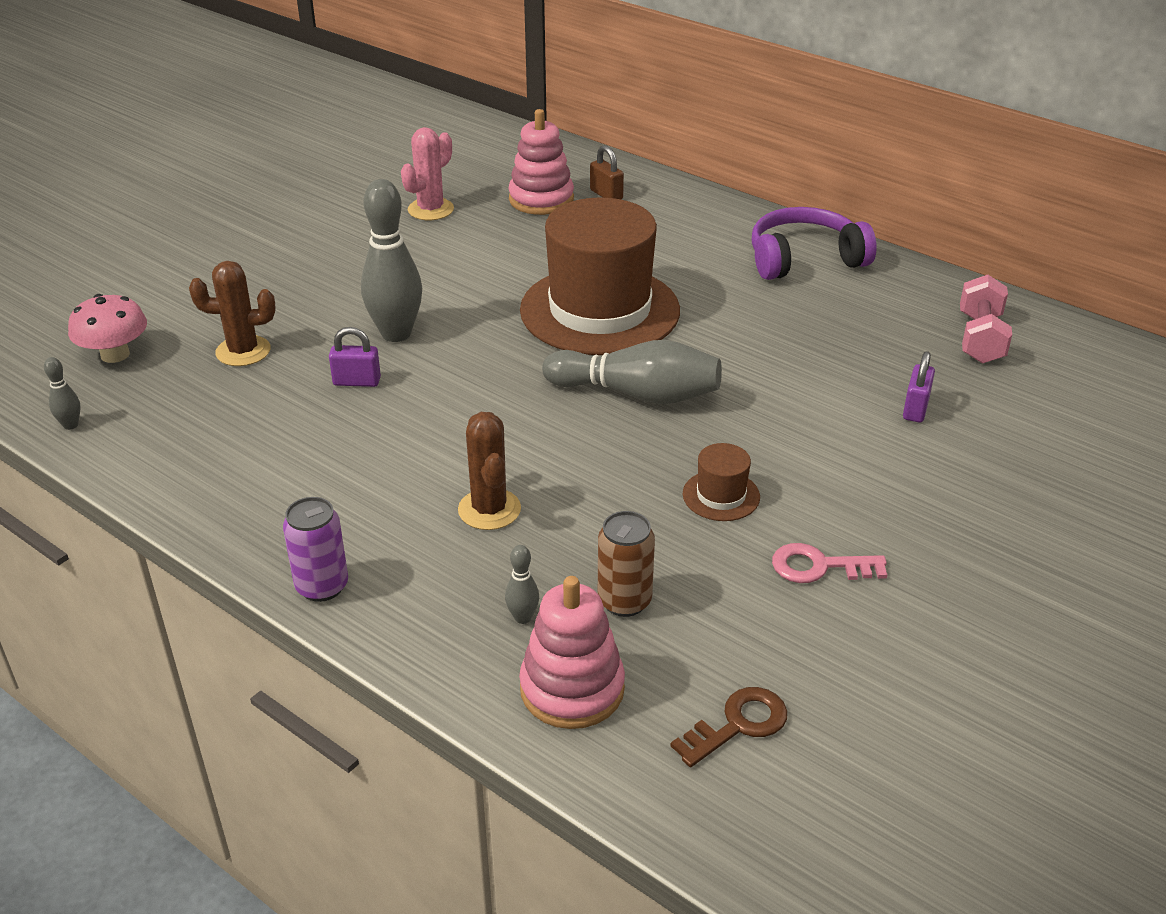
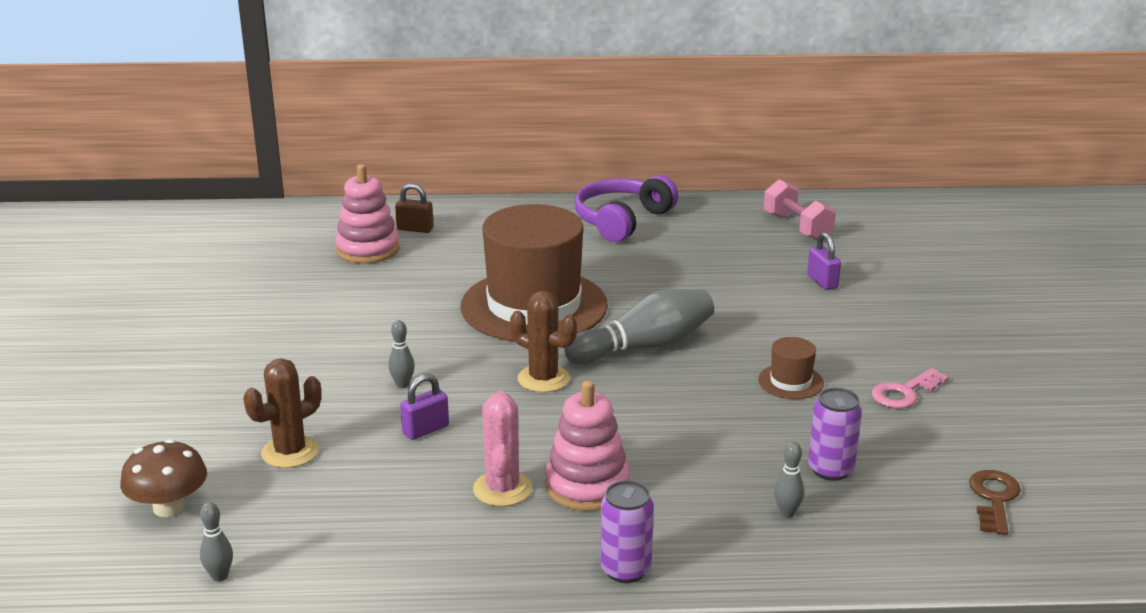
camera: 40 degrees left, 10 degrees down
pink mushroom [68,294,147,363] -> brown mushroom [120,439,207,517]
grey bowling pin [361,179,422,342] -> grey bowling pin [388,320,415,388], size x0.44
pink cactus [401,127,454,220] -> pink cactus moved to [473,391,532,507]
brown cactus [458,412,521,530] -> brown cactus moved to [510,291,577,392]
pink stacking toy [519,576,625,729] -> pink stacking toy moved to [545,380,630,511]
brown can [598,511,655,617] -> purple can [808,388,862,481]

